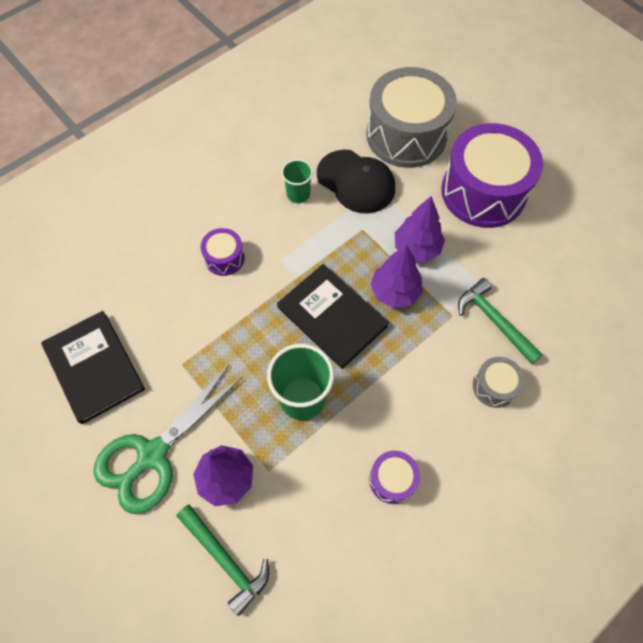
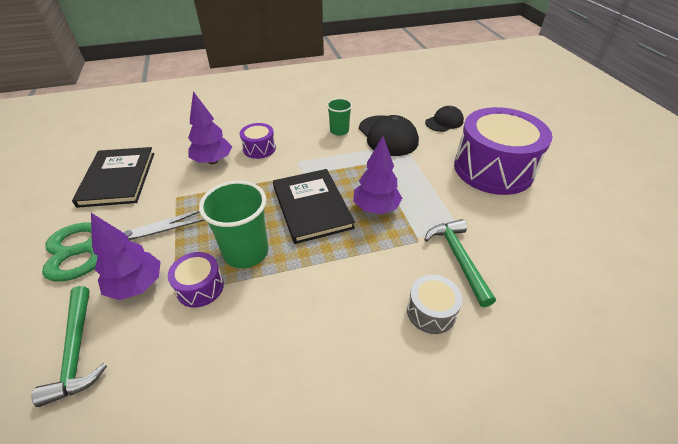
camera: 25 degrees right, 20 degrees down
grey drum [367,67,457,168] -> black cap [425,106,464,132]
purple drum [369,451,420,504] -> purple drum moved to [168,252,224,308]
purple tree [395,196,445,262] -> purple tree moved to [188,91,232,164]

